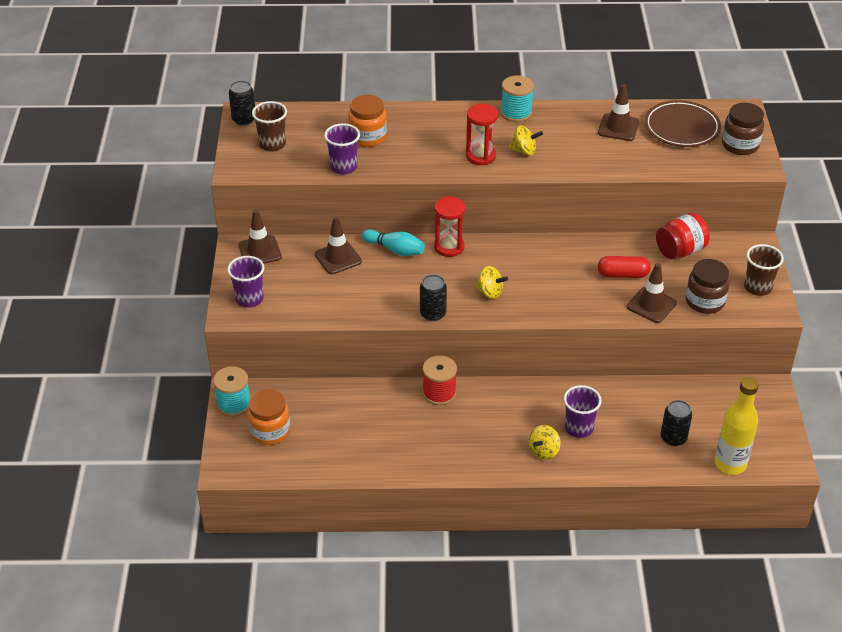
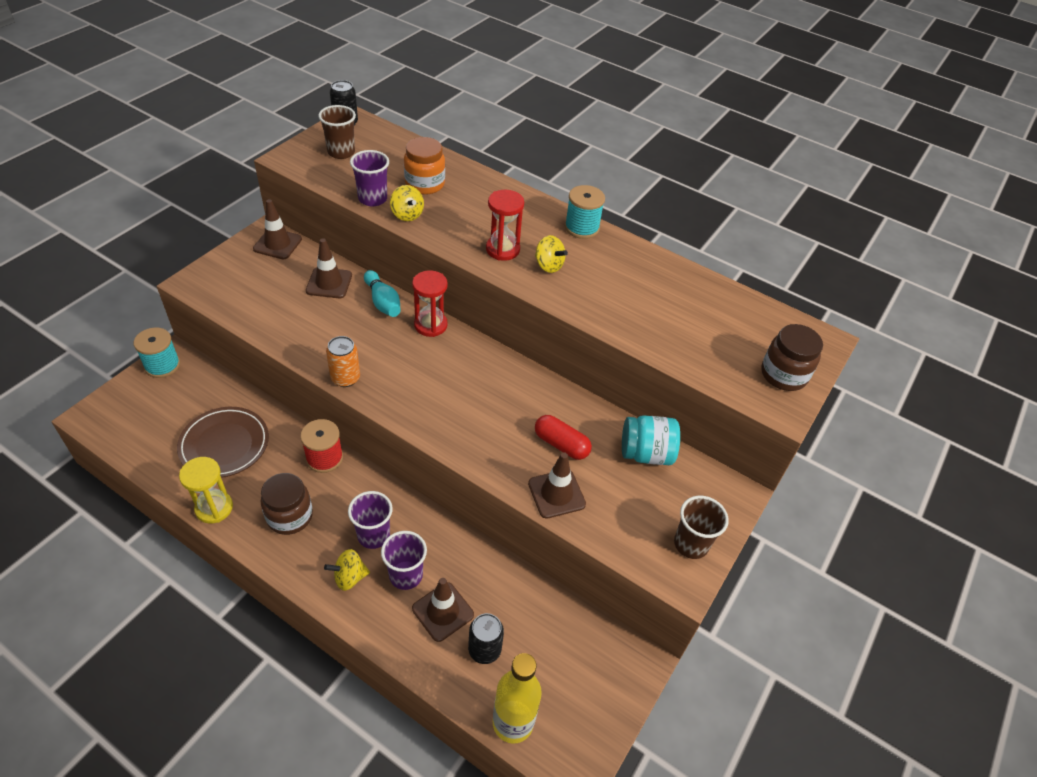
camera: 30 degrees right, 5 degrees up
purple cup [227,256,264,308] -> purple cup moved to [348,491,393,549]
orange jar [247,389,290,445] -> none
black can [420,274,447,321] -> orange can [326,336,360,387]
yellow spinning top [475,266,508,299] -> yellow spinning top moved to [390,185,424,221]
brown traffic cone [598,84,639,141] -> brown traffic cone moved to [412,578,474,642]
brown plate [644,100,721,147] -> brown plate moved to [177,407,269,478]
red jar [656,213,710,259] -> turquoise jar [622,415,680,465]
brown jar [686,259,730,314] -> brown jar moved to [261,473,313,535]
none -> yellow hourglass [179,457,233,524]

